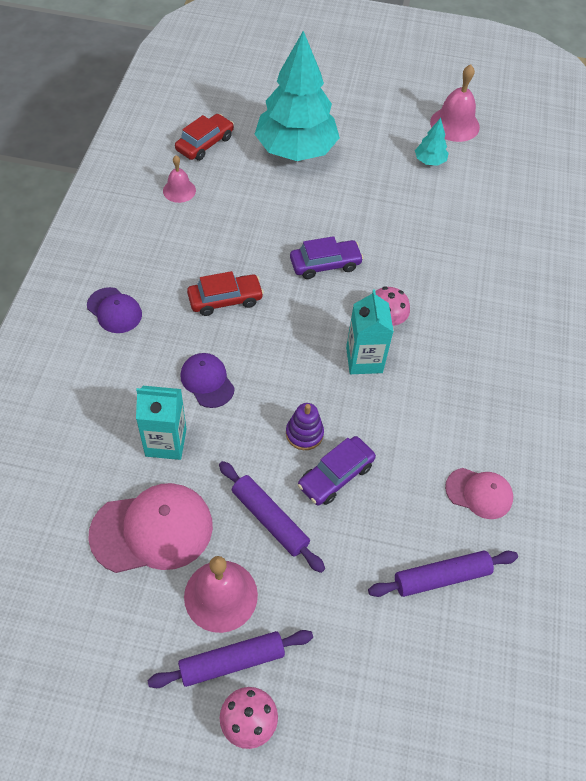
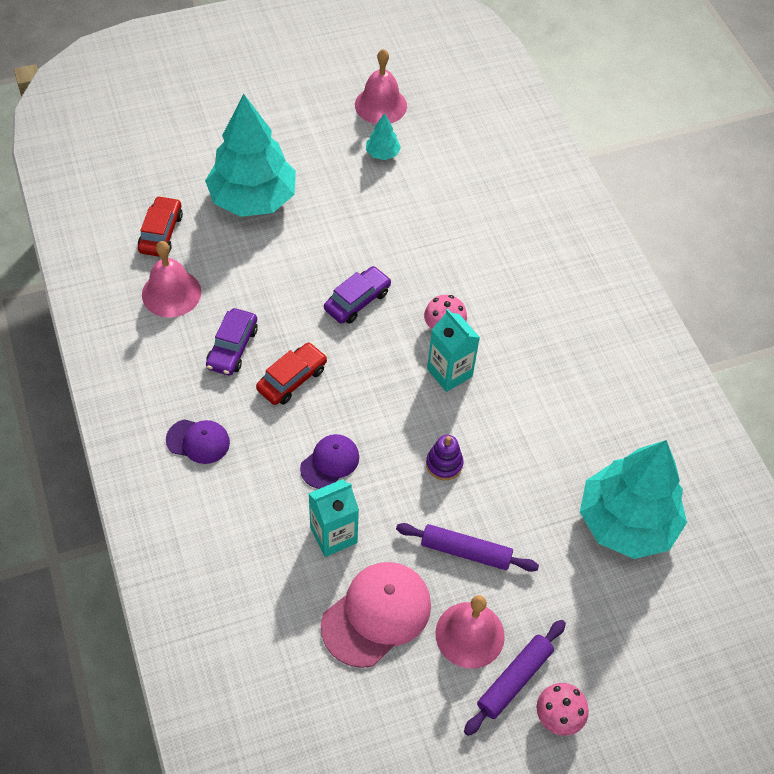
camera: 30 degrees left, 0 degrees up
pink bell [163,155,196,203] -> pink bell [142,241,201,318], size x1.65
purple cap [180,353,235,408] -> purple cap turned 105 degrees clockwise [300,434,359,489]
purple car [298,436,376,506] -> purple car moved to [206,308,258,375]
purple rolling pin [368,551,518,597] -> turquoise tree [580,440,687,559]
pink cap [445,468,513,519] -> none

